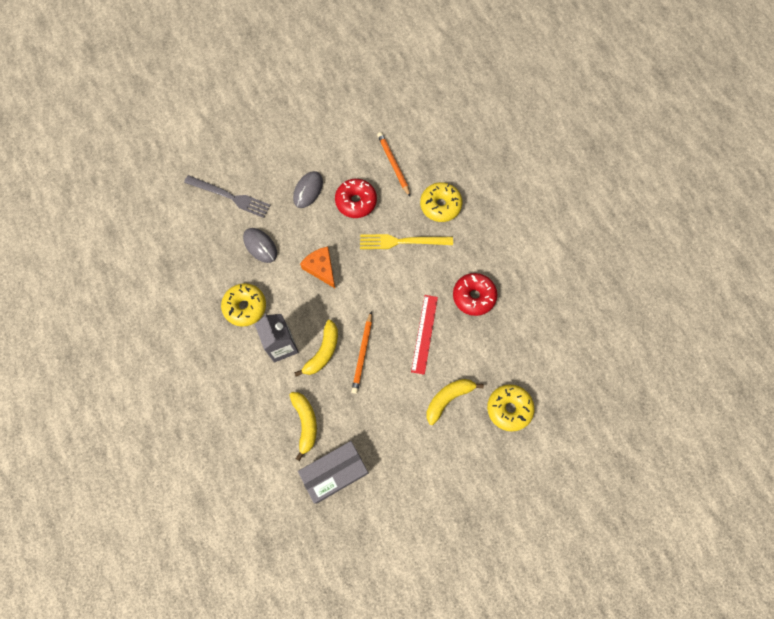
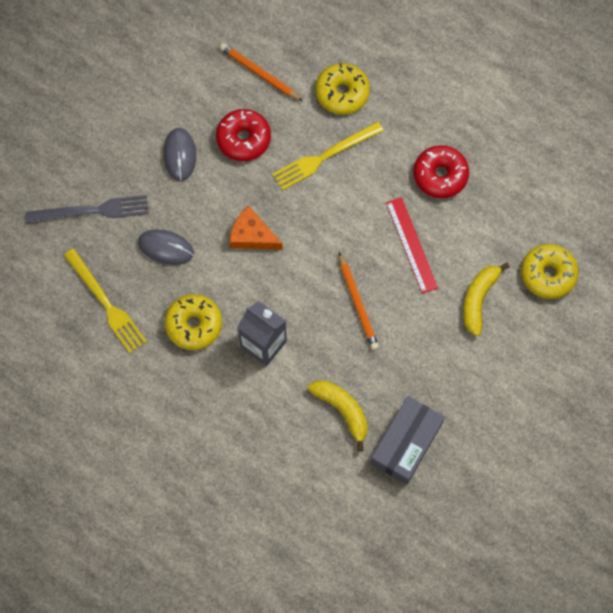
camera: 30 degrees left, 0 degrees up
yellow banana [294,320,338,377] -> none
none -> yellow fork [64,249,147,353]

